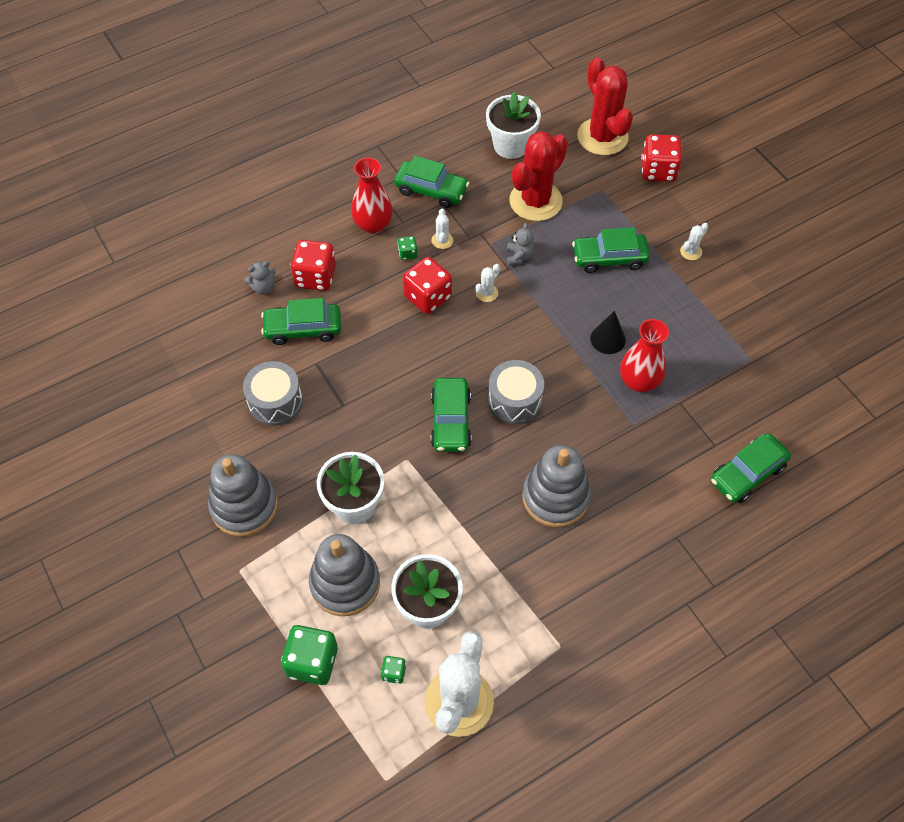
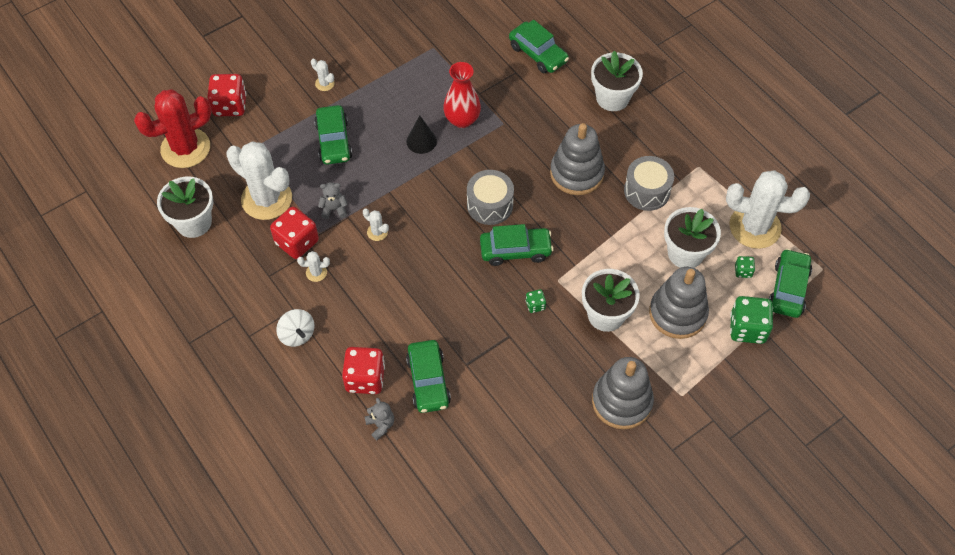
camera: 95 degrees left, 0 degrees up
grey drum [243,361,303,426] -> grey drum moved to [624,156,674,211]
red vase [351,158,392,234] -> white spinning top [276,309,315,347]
green car [394,156,469,208] -> green car moved to [769,249,812,318]
green dice [398,236,418,260] -> green dice moved to [526,289,546,313]
red dice [403,257,452,314] -> red dice moved to [270,207,319,259]
red cactus [510,131,568,221] -> white cactus [226,141,292,220]
none -> white flower pot [591,51,643,111]

